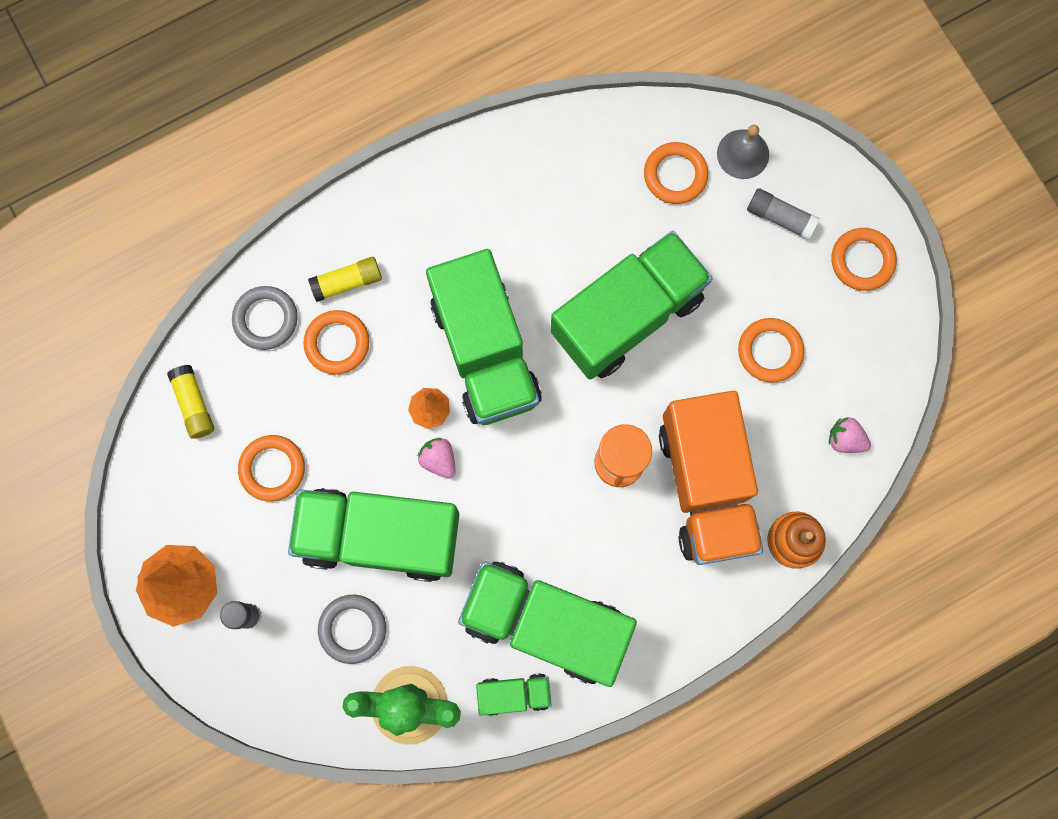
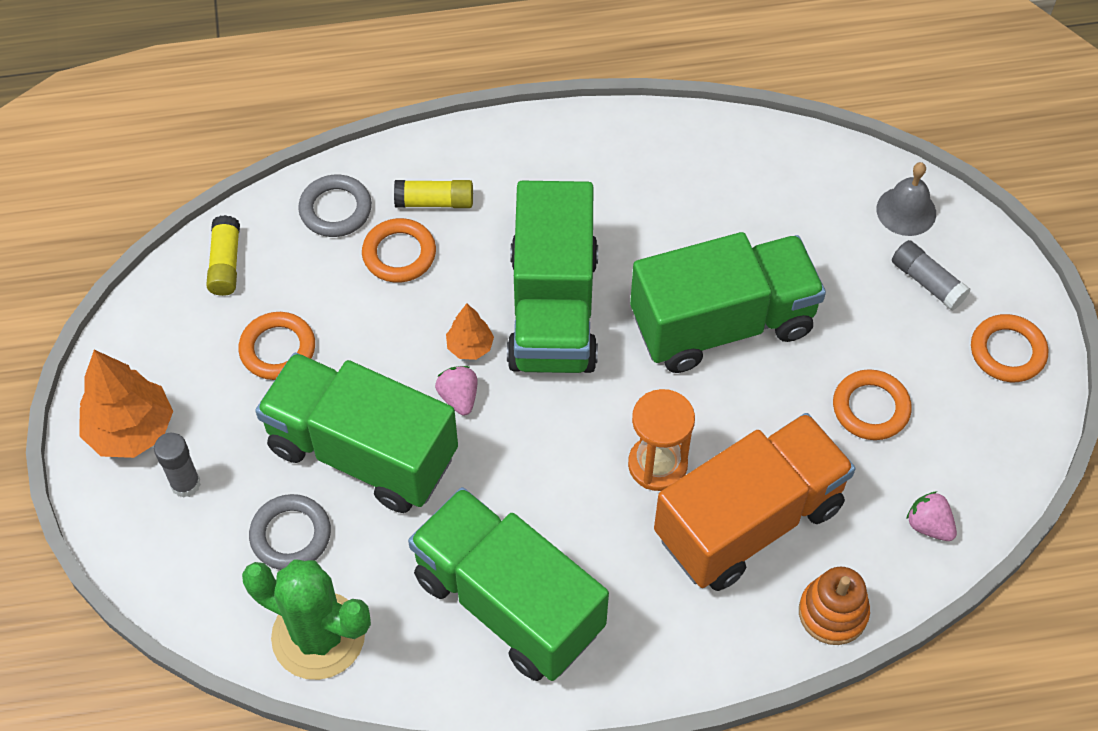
camera: 20 degrees right, 20 degrees down
green truck [476,673,552,716] -> none
orange ring [644,142,708,204] -> none
orange truck [659,391,763,565] -> orange truck turned 135 degrees counterclockwise [654,413,855,591]

